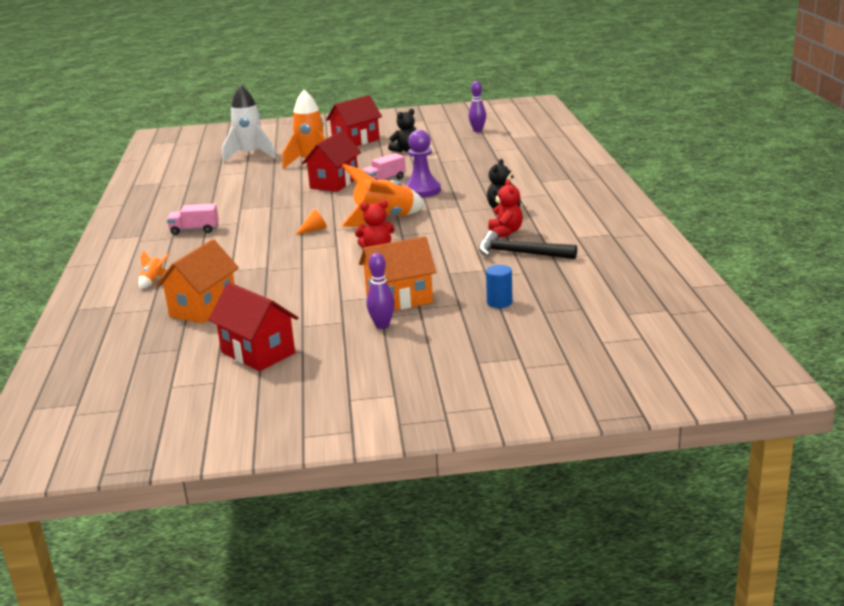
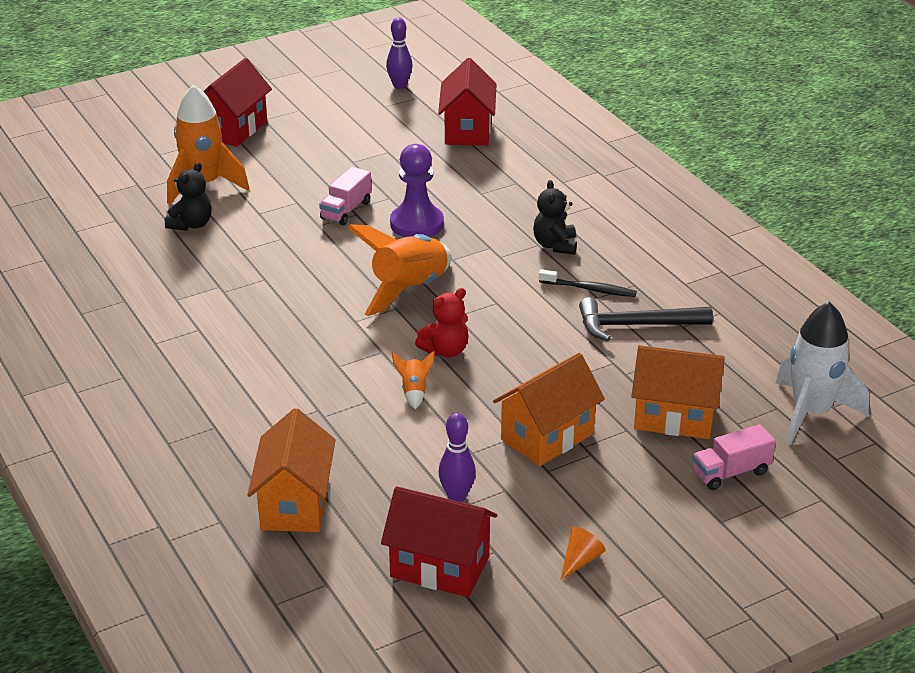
camera: 25 degrees left, 10 degrees up
orange rocket [138,250,169,289] -> orange rocket moved to [392,351,435,409]
pink truck [167,204,219,235] -> pink truck moved to [692,424,776,490]
white rocket [222,85,276,163] -> white rocket moved to [776,302,869,445]
orange cone [295,209,327,235] -> orange cone moved to [560,527,606,580]
red house [302,131,361,192] -> red house moved to [438,58,497,145]
purple bowling pin [367,253,395,329] -> purple bowling pin moved to [438,413,476,502]
black teddy bear [388,109,416,152] -> black teddy bear moved to [165,162,212,231]
blue cylinder [486,265,512,308] -> orange house [631,345,725,439]
red teddy bear [488,179,523,238] -> black toothbrush [539,269,637,297]

